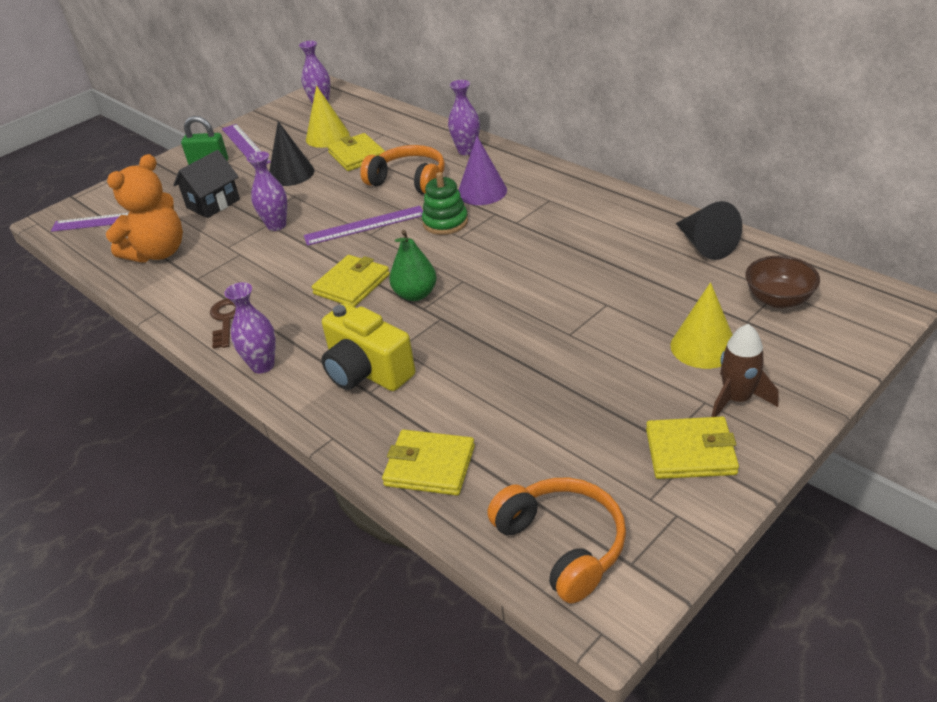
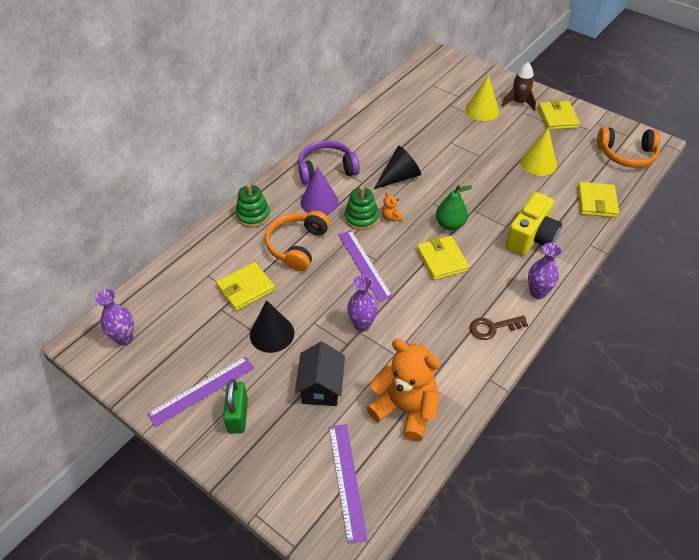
camera: 100 degrees left, 10 degrees up
black house [173,150,240,218] -> black house turned 60 degrees clockwise [295,342,345,406]
yellow cone [306,86,349,148] -> yellow cone moved to [520,128,557,176]
yellow wallet [312,255,390,307] -> yellow wallet turned 45 degrees clockwise [417,236,469,280]
purple vase [448,80,480,155] -> green stacking toy [236,184,270,228]
orange headphones [487,478,626,603] -> orange headphones turned 135 degrees counterclockwise [597,127,661,168]
black cone [676,201,742,260] -> black cone moved to [374,146,421,189]
brown bowl [745,256,820,308] -> none
none -> purple headphones [298,140,360,185]
none -> orange teddy bear [382,192,403,222]

